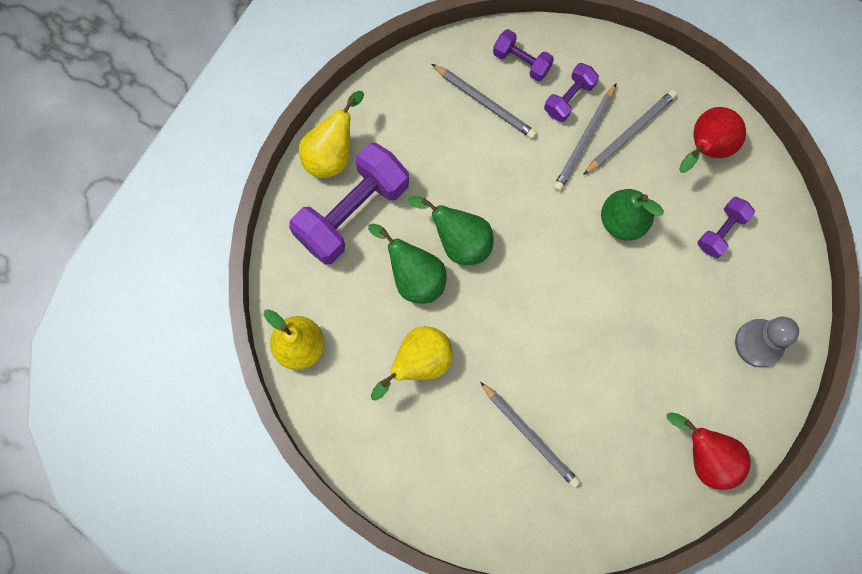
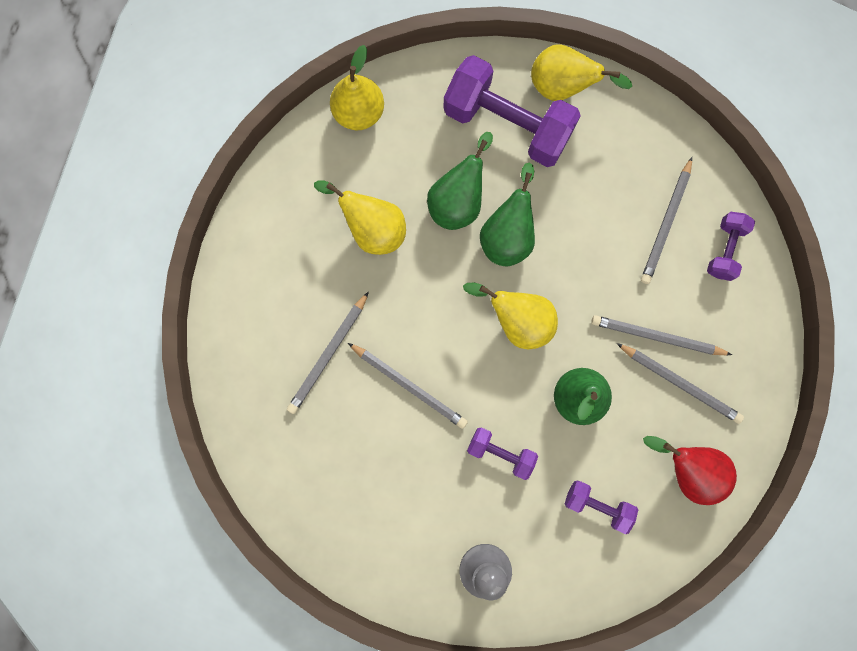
camera: 75 degrees right, 5 degrees up
purple dumbbell [544,63,599,122] -> purple dumbbell moved to [467,427,538,480]
red pear [666,412,751,490] -> none
none -> grey pencil [348,343,468,429]
none -> yellow pear [463,283,558,349]

